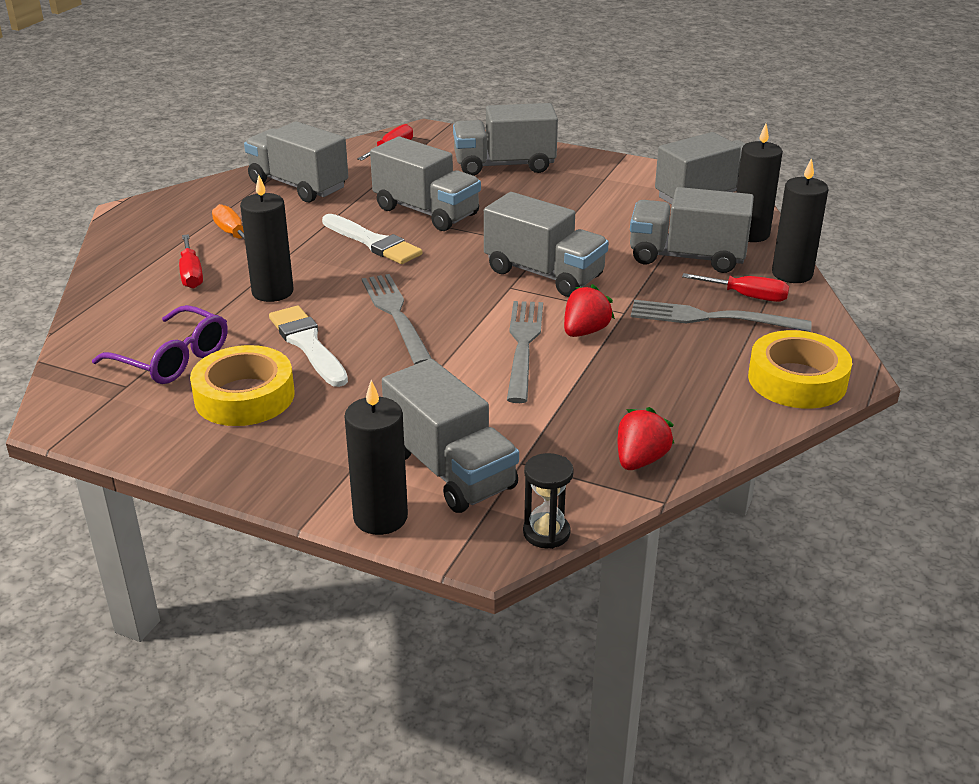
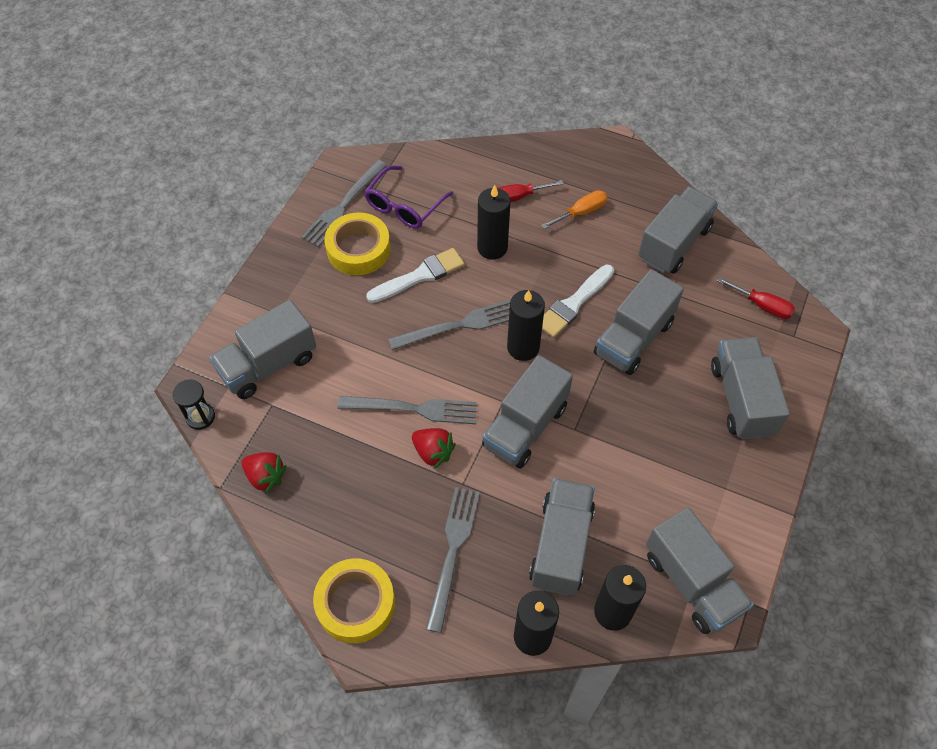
camera: 90 degrees right, 25 degrees up
black candle [345,380,408,535] -> black candle moved to [507,290,545,361]
red screwdriver [682,273,789,302] -> none
none -> grey fork [301,160,387,247]

